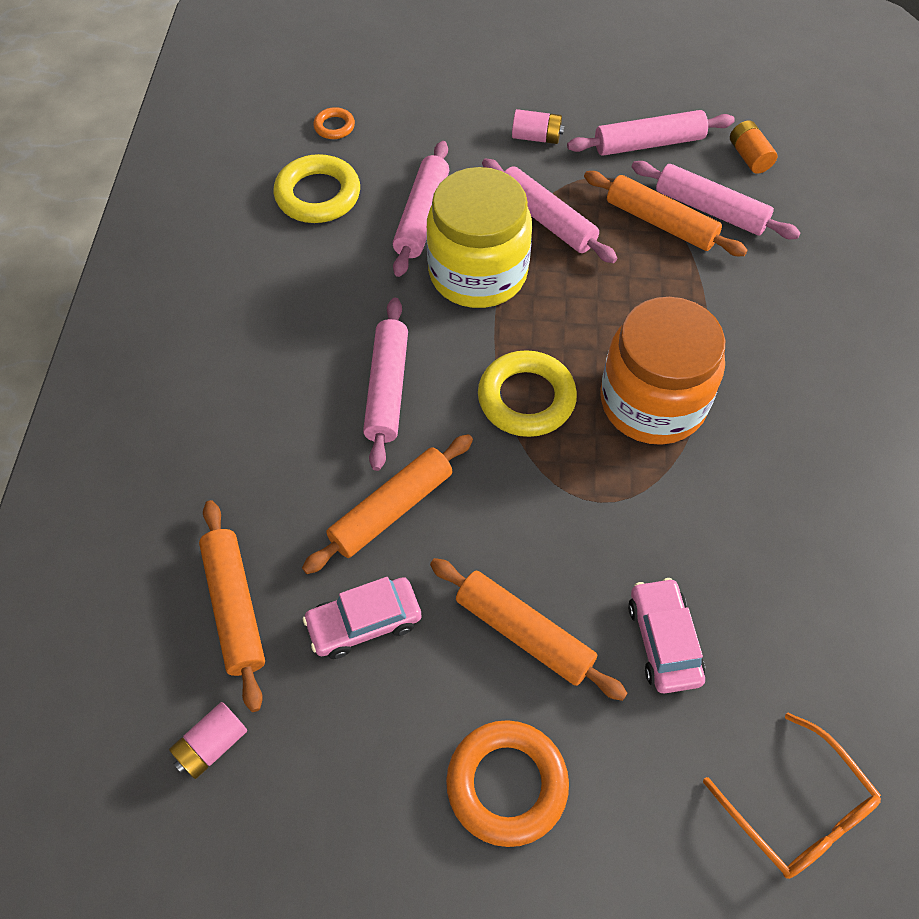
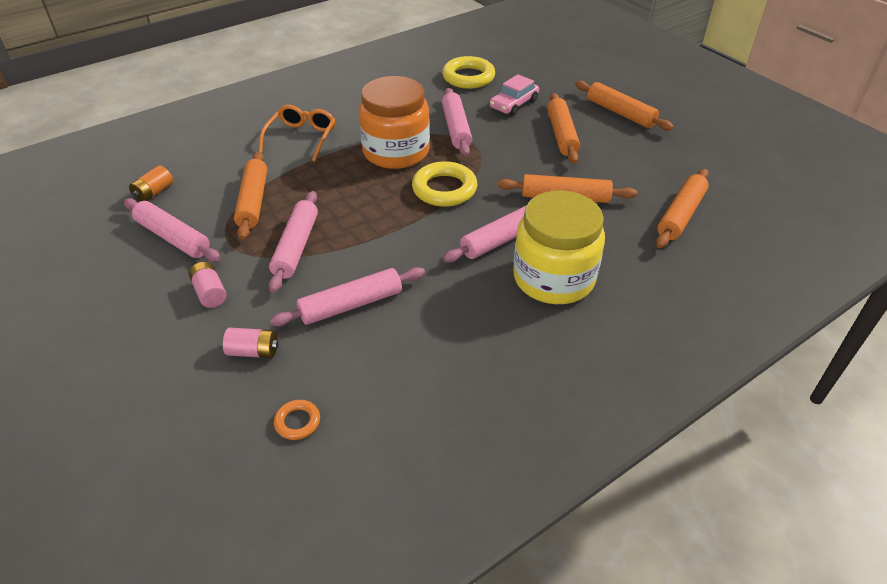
camera: 130 degrees left, 15 degrees down
pink battery [169,702,247,779] -> pink battery moved to [223,328,279,358]
yellow ring [274,154,360,223] -> yellow ring moved to [442,56,495,89]
pink car [302,577,421,659] -> none
yellow jar [426,167,532,308] -> yellow jar moved to [513,191,605,304]
orange ring [446,720,569,847] -> orange rolling pin [575,81,674,131]
pink rolling pin [632,161,800,239] -> pink rolling pin moved to [442,88,472,156]
orange glasses [703,712,881,879] -> orange glasses moved to [259,105,335,162]

